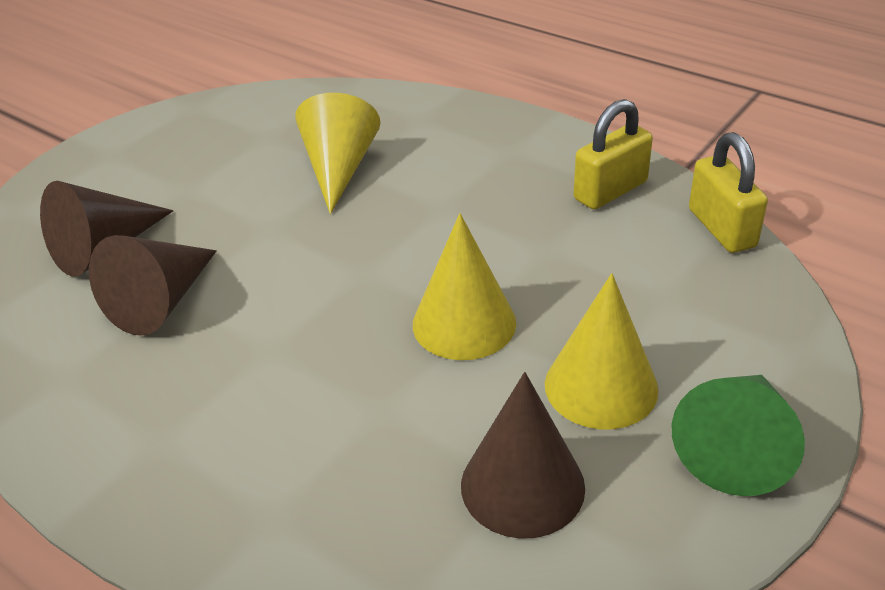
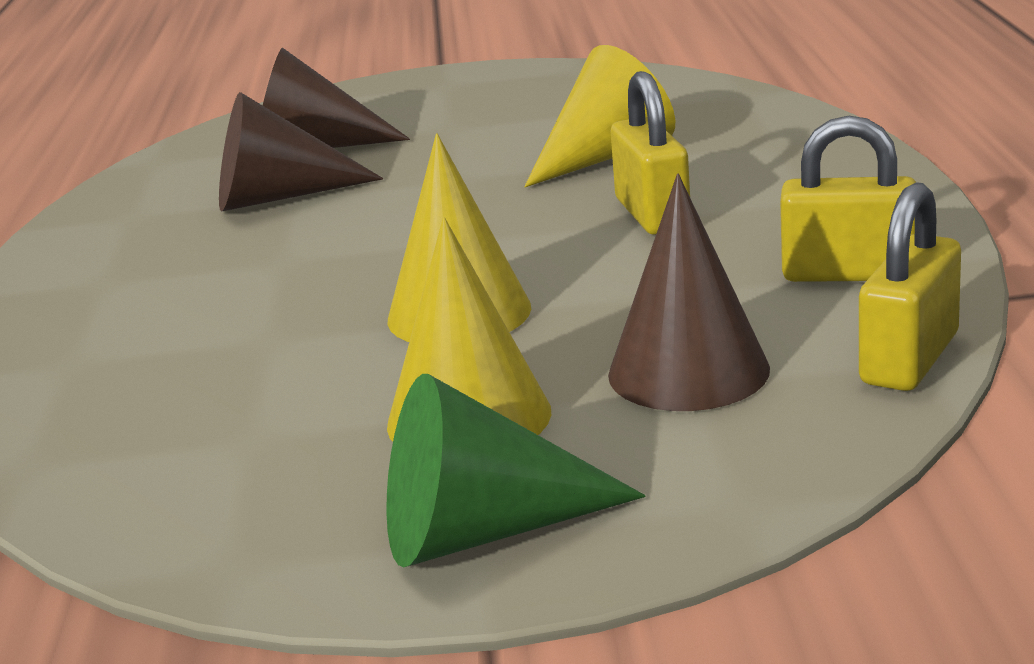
camera: 50 degrees right, 15 degrees down
brown cone [461,372,585,539] -> brown cone moved to [608,174,770,411]
none -> yellow padlock [611,71,690,235]

